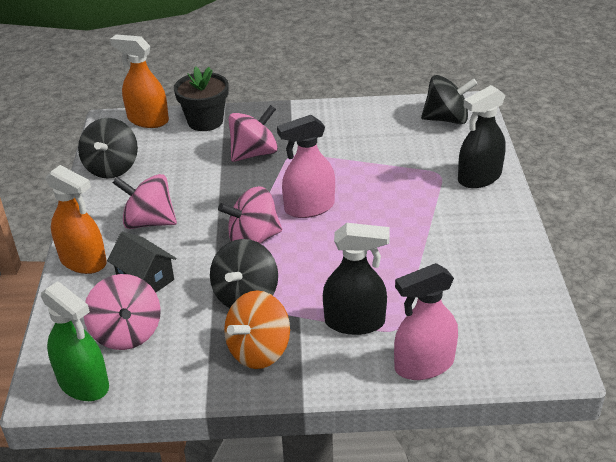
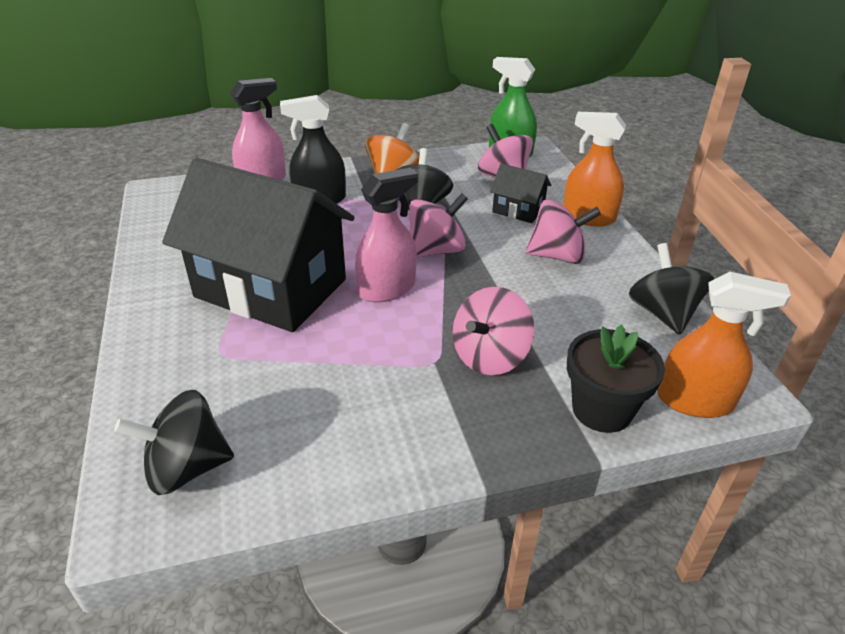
camera: 165 degrees right, 0 degrees up
black spray bottle [458,85,506,188] -> none
none -> black house [162,158,355,332]

